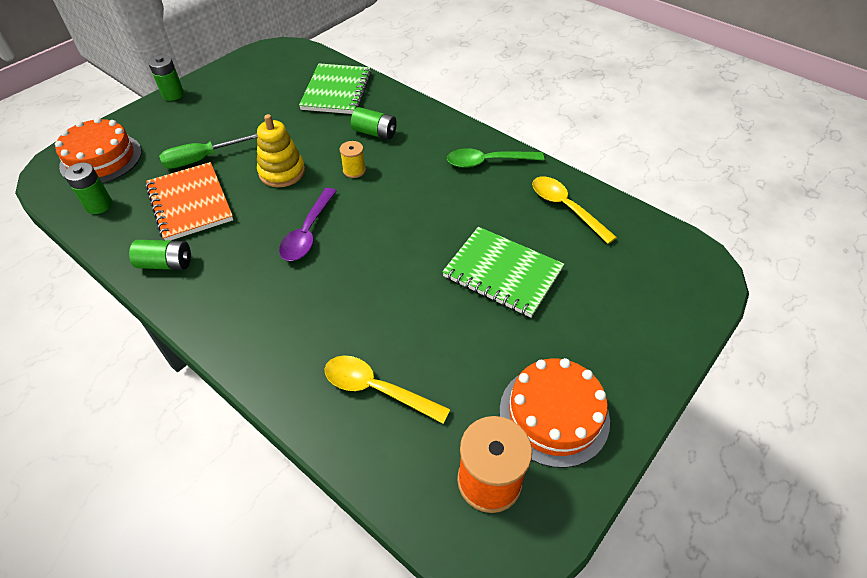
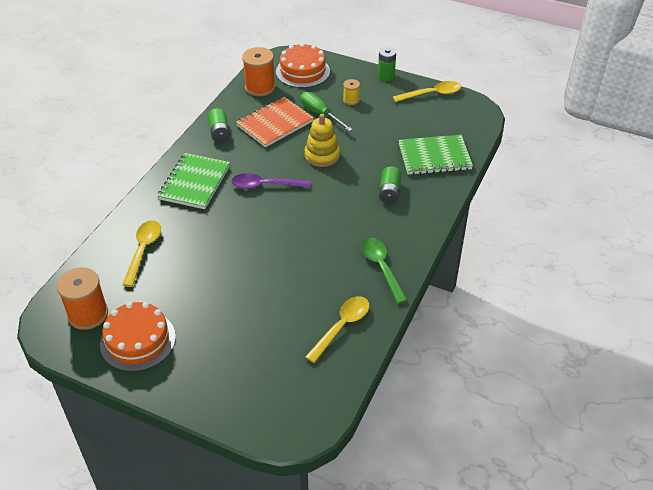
camera: 75 degrees right, 5 degrees down
green battery [64,163,112,214] -> orange spool [242,47,275,96]
yellow spool [340,141,366,178] -> yellow spool moved to [343,79,360,105]
green notebook [442,227,564,318] -> green notebook moved to [158,153,230,209]
none -> yellow spoon [393,81,461,102]

